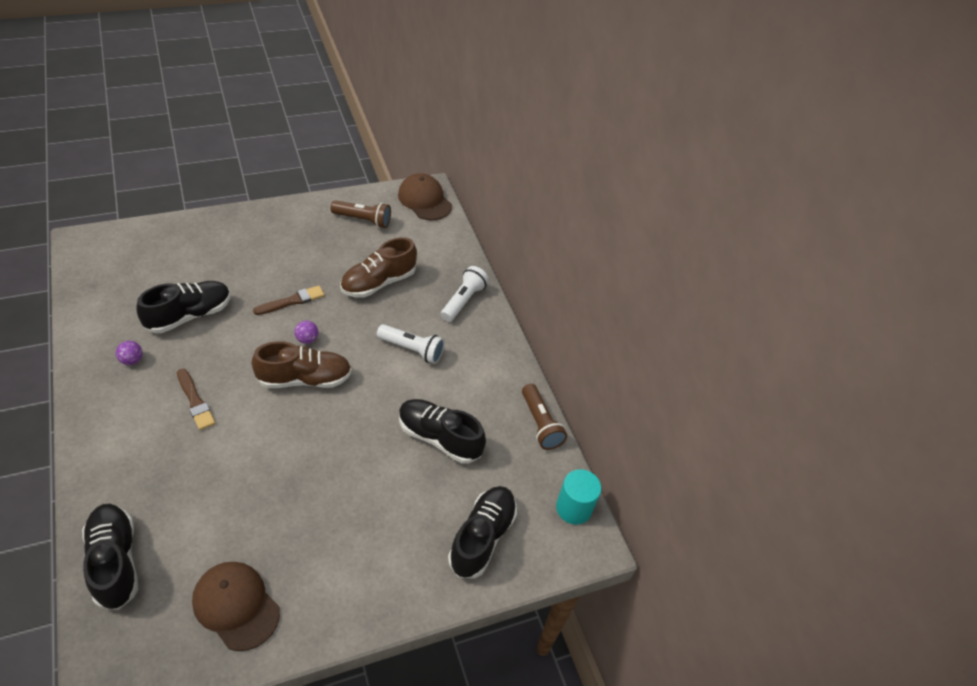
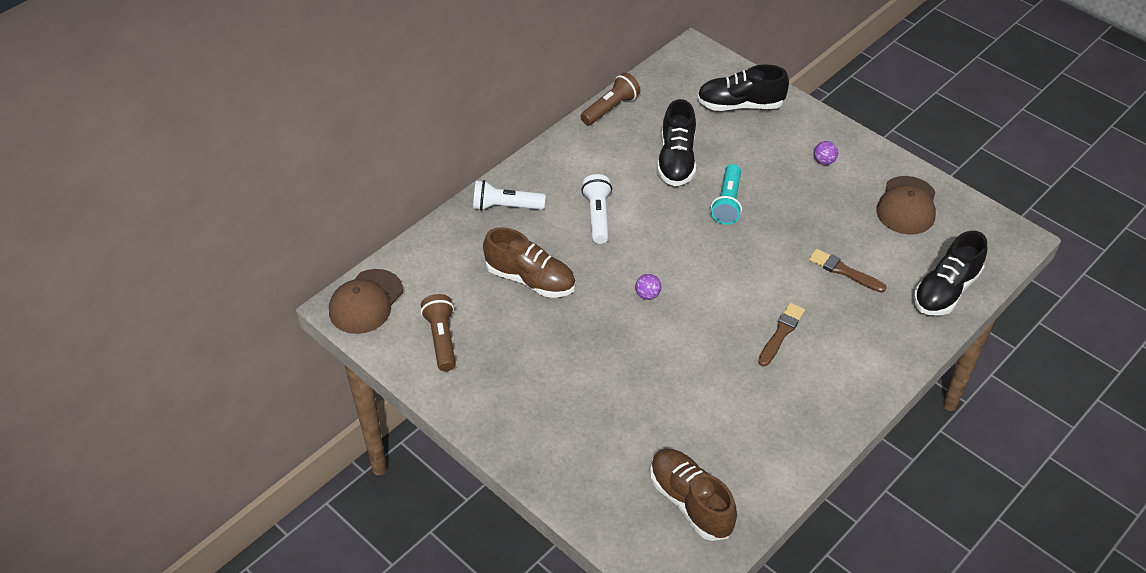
camera: 110 degrees left, 0 degrees up
purple ball [116,341,143,365] -> purple ball moved to [814,141,838,165]
black shoe [136,281,231,333] -> none
brown shoe [251,341,352,388] -> brown shoe moved to [650,449,737,541]
brown brush [253,286,325,315] -> brown brush moved to [809,249,887,293]
turquoise cylinder [556,469,601,525] -> none
none -> turquoise flashlight [711,164,742,225]

